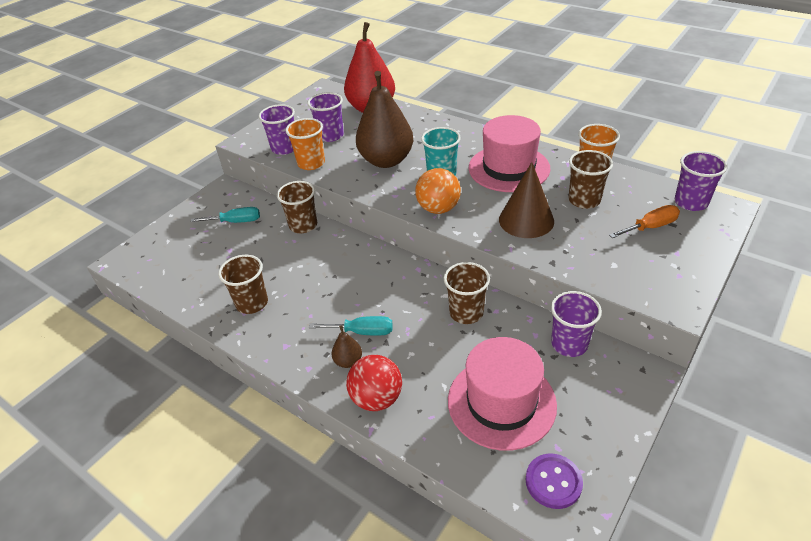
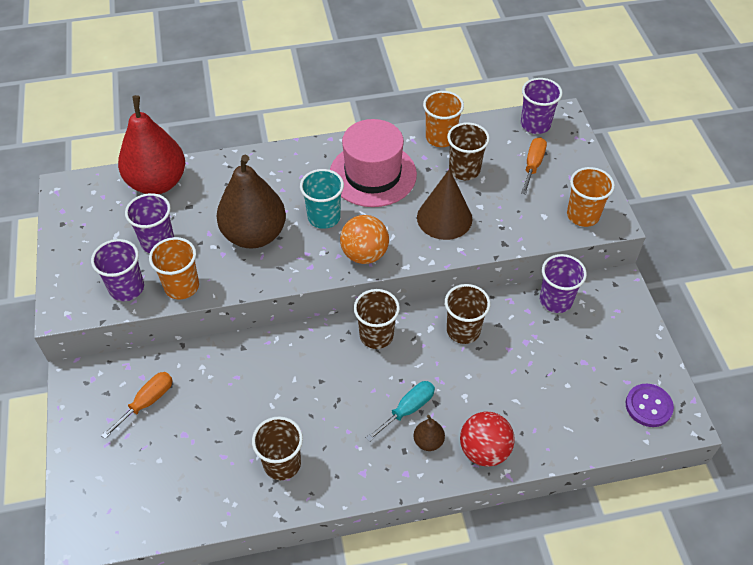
camera: 50 degrees left, 10 degrees up
turquoise screwdriver [191,207,260,223] -> orange screwdriver [101,372,173,439]
brown cup [277,181,317,233] -> brown cup moved to [354,289,400,349]
pink hat [448,337,557,451] -> none
none -> orange cup [567,167,615,227]

